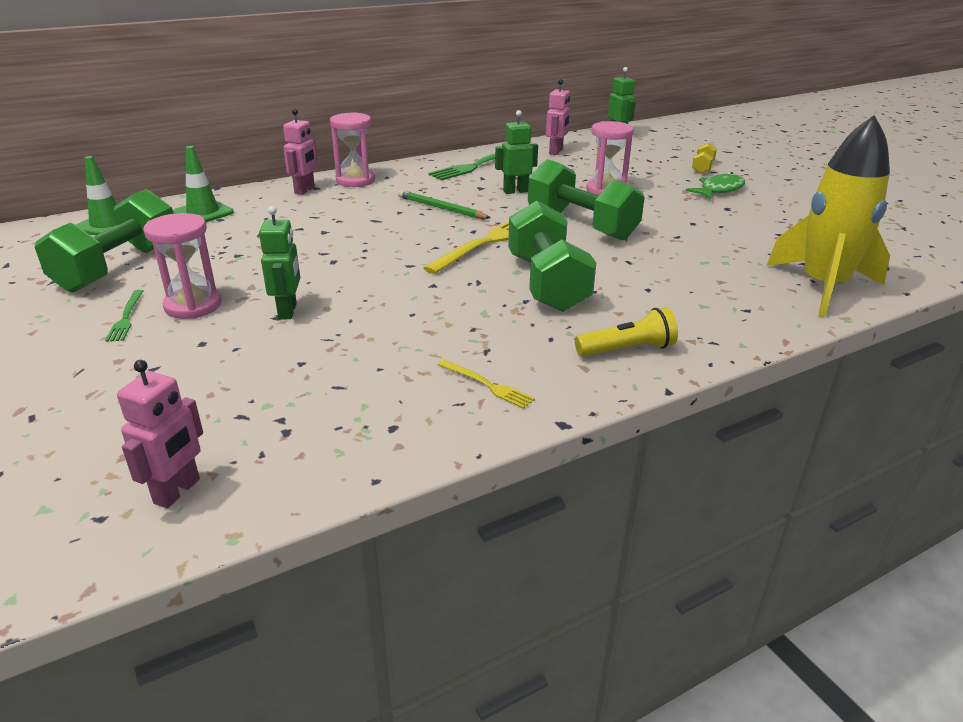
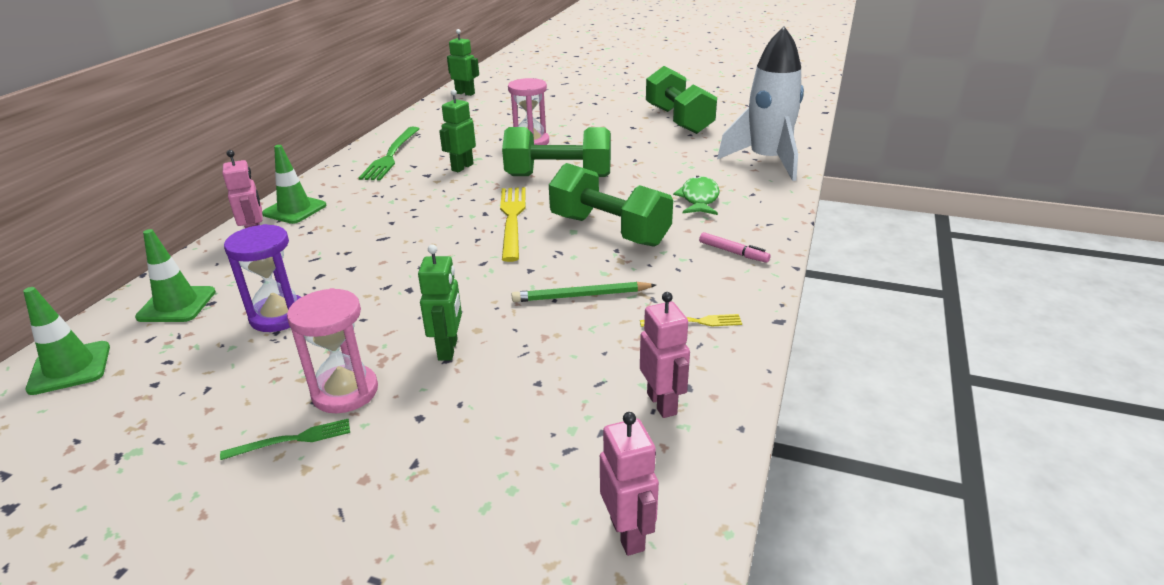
camera: 40 degrees left, 0 degrees up
green dumbbell [35,189,173,293] -> green dumbbell moved to [646,66,717,134]
green fork [105,290,143,342] -> green fork turned 60 degrees counterclockwise [220,419,350,460]
green robot [259,206,300,320] -> green robot turned 45 degrees clockwise [418,245,462,360]
pink hourglass [330,112,375,187] -> green traffic cone [262,145,327,224]
green pencil [398,190,490,219] -> green pencil moved to [511,282,656,302]
pink robot [546,79,570,155] -> pink robot moved to [640,292,690,418]
yellow flashlight [575,307,678,357] -> pink marker [699,232,771,263]
green fish [686,172,745,199] -> green fish moved to [673,176,720,215]
yellow dumbbell [692,143,717,174] -> none
yellow rocket [766,115,890,317] -> white rocket [717,26,804,181]
none -> purple hourglass [224,224,301,332]

